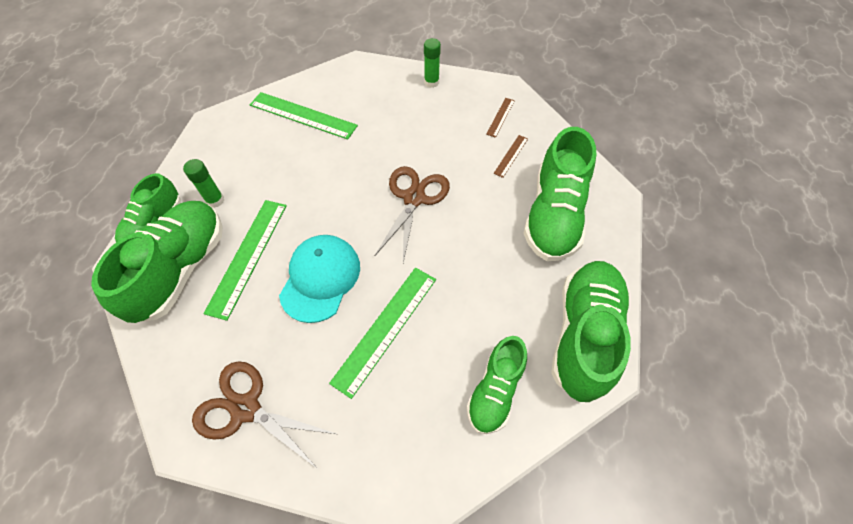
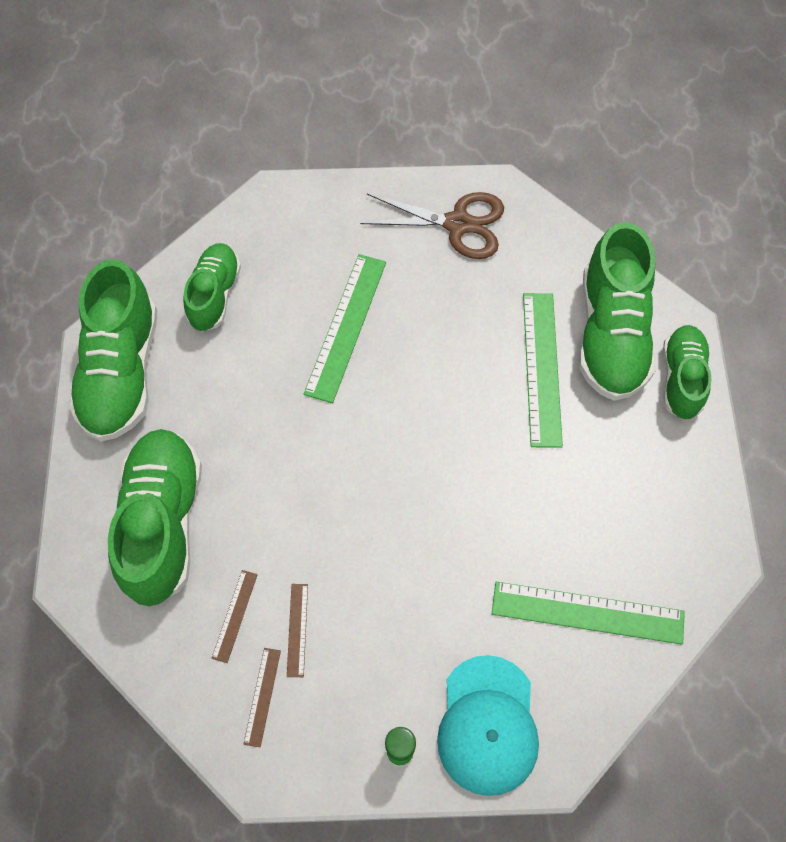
camera: 165 degrees right, 5 degrees up
green glue stick [183,159,224,208] -> none
turquoise cap [279,235,360,323] -> turquoise cap moved to [437,655,539,796]
brown scissors [375,166,450,263] -> none
none -> brown ruler [287,584,308,677]

